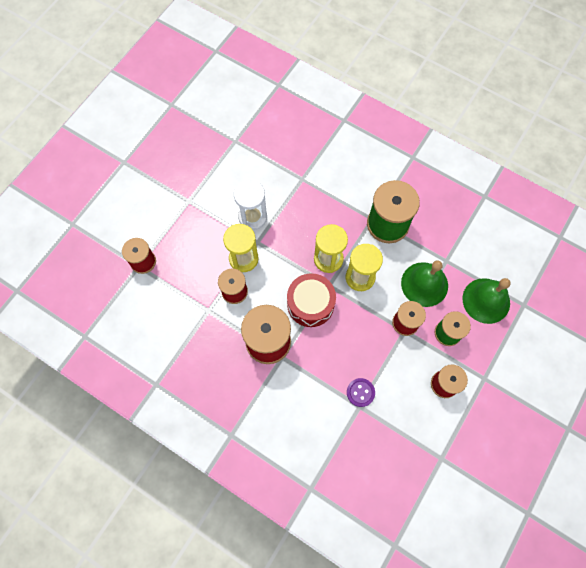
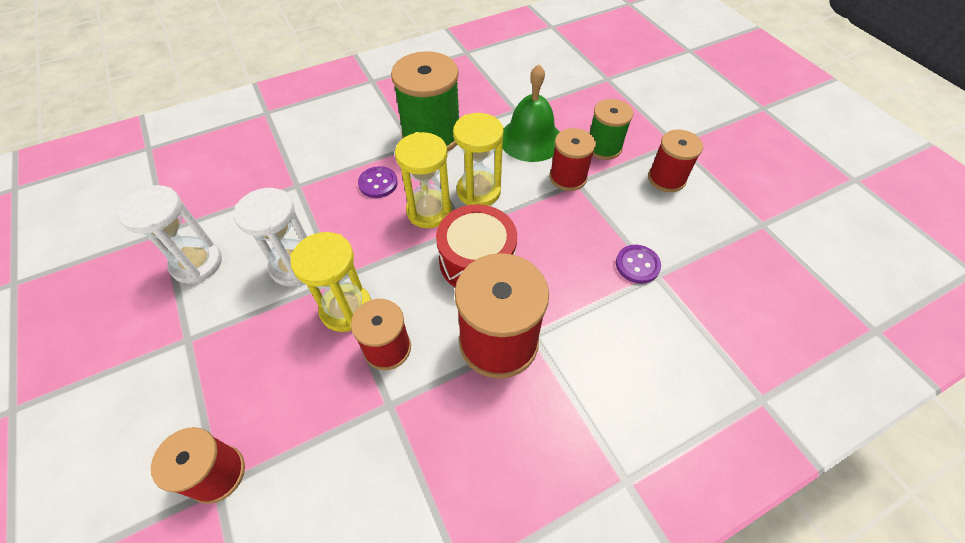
camera: 60 degrees left, 15 degrees down
green bell [463,278,511,324] -> none
none -> white hourglass [118,185,222,284]
none -> purple button [358,166,398,198]

